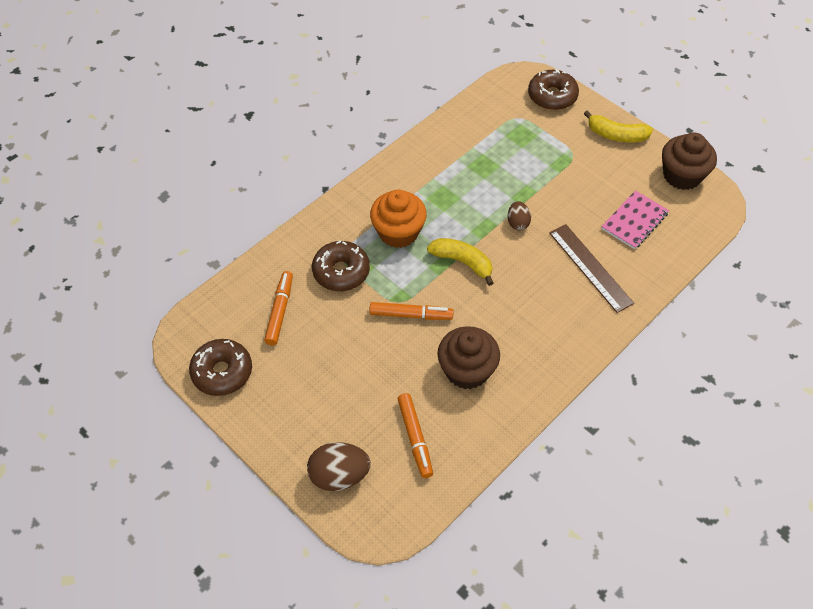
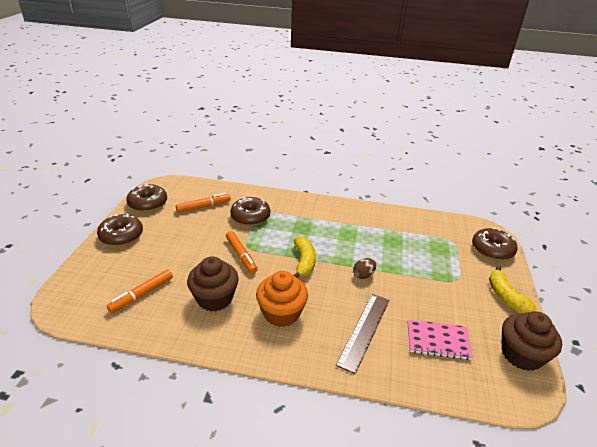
camera: 55 degrees right, 20 degrees down
brown egg [307,442,371,491] -> none
orange cupcake [370,190,427,248] -> orange cupcake moved to [256,271,308,327]
none -> brown donut [97,214,143,246]

